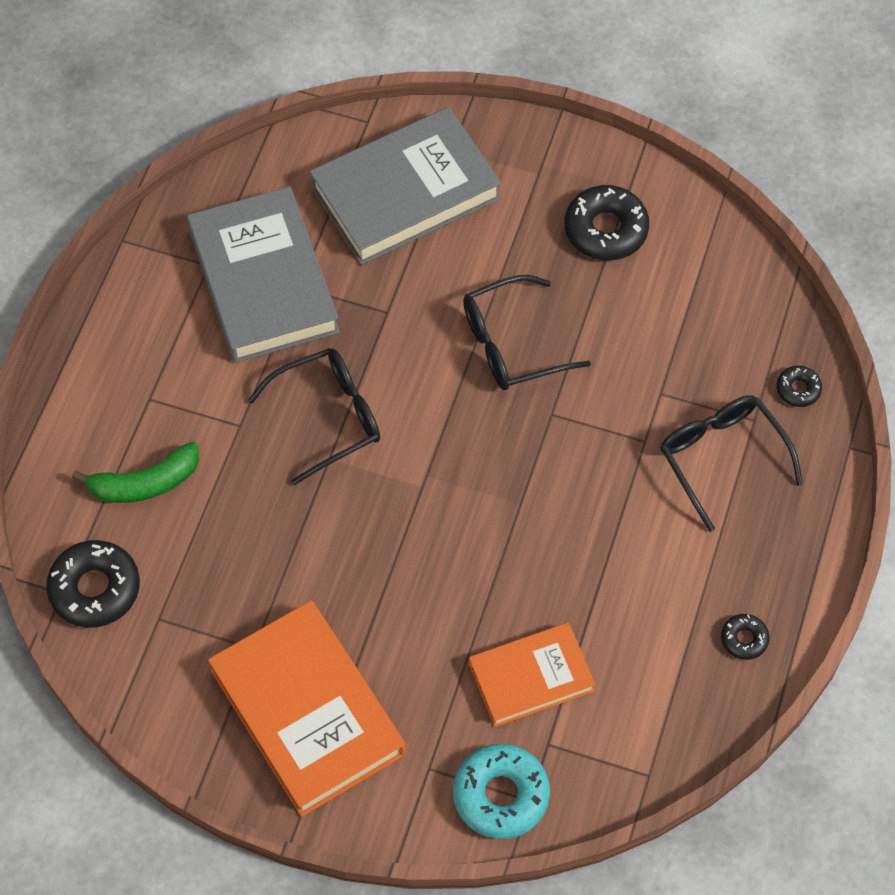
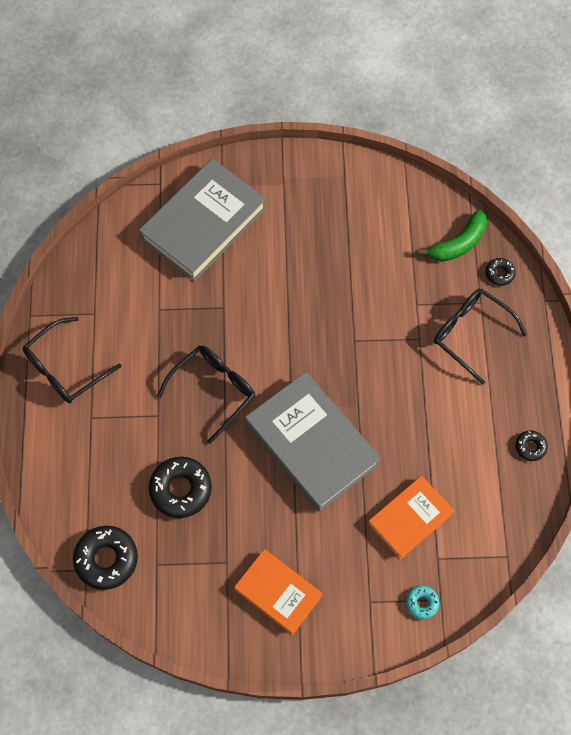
camera: 20 degrees left, 5 degrees up
green banana [72,442,199,503] -> green banana moved to [418,209,487,262]
grey book [187,186,340,363] -> grey book moved to [245,372,381,512]
orange book [208,601,406,817] -> orange book [234,549,323,635], size x0.60
turquoise donut [453,744,550,839] -> turquoise donut [406,585,439,619], size x0.52
black glasses [463,275,591,390] -> black glasses moved to [23,317,122,403]
black donut [565,185,649,260] -> black donut moved to [149,457,212,518]

